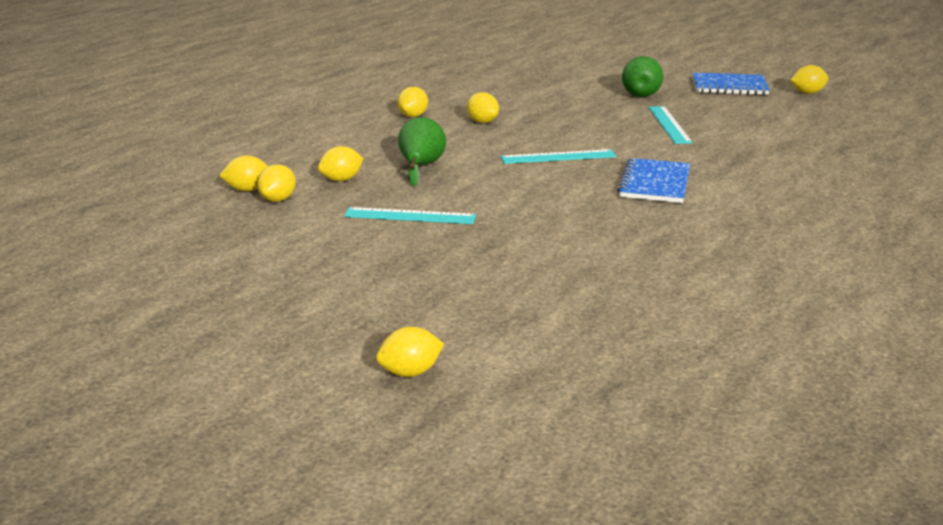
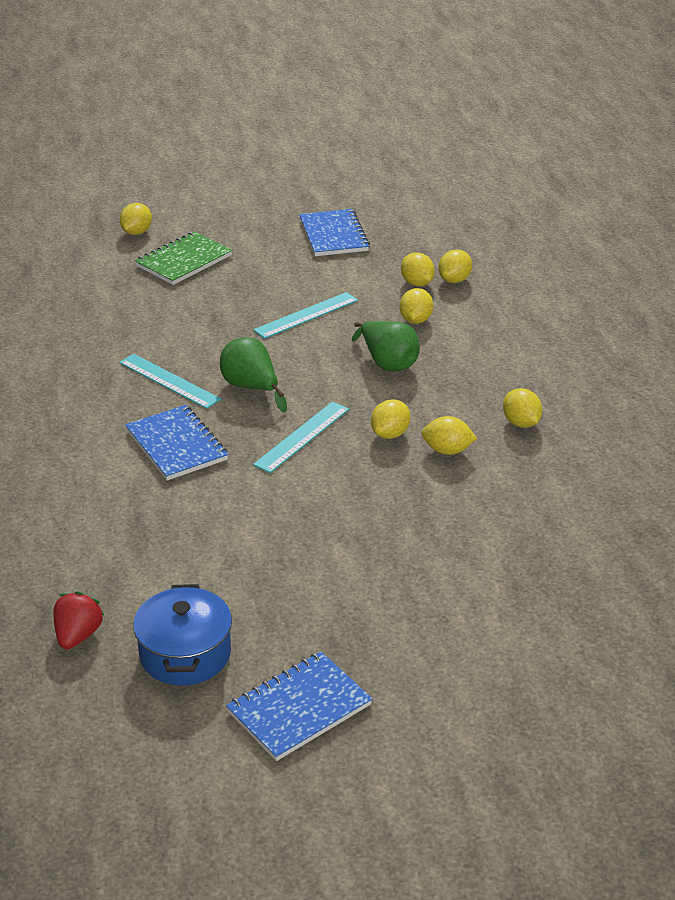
camera: 135 degrees right, 10 degrees up
green pear [622,56,663,97] -> green pear moved to [220,337,287,412]
turquoise ruler [648,106,693,144] -> turquoise ruler moved to [119,354,221,409]
yellow lemon [790,65,828,94] -> yellow lemon moved to [371,399,411,439]
none -> red strawberry [53,591,105,649]
none -> blue pot [133,584,232,686]
none -> green notebook [135,232,233,285]
none -> blue notebook [299,209,370,256]

